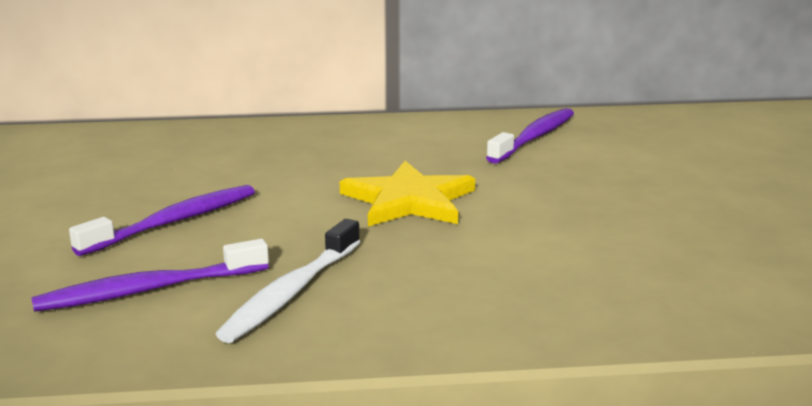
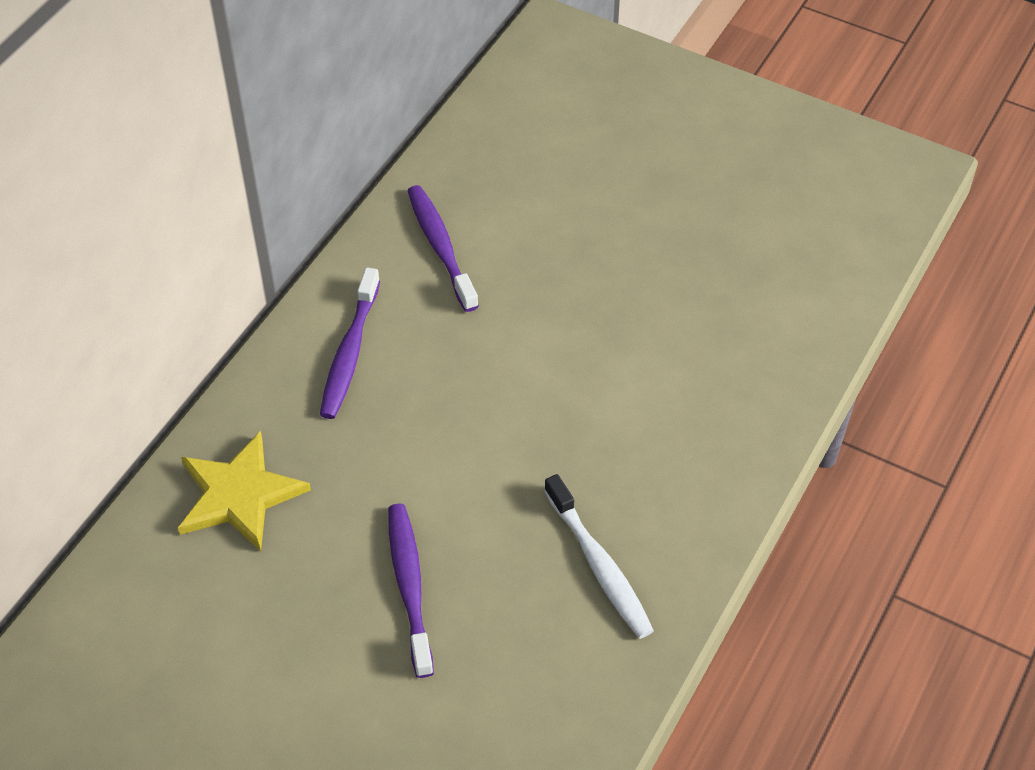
camera: 55 degrees left, 30 degrees up
purple toothbrush [31,239,269,312] -> purple toothbrush moved to [320,267,380,419]
yellow star [340,161,475,226] -> yellow star moved to [178,431,311,551]

